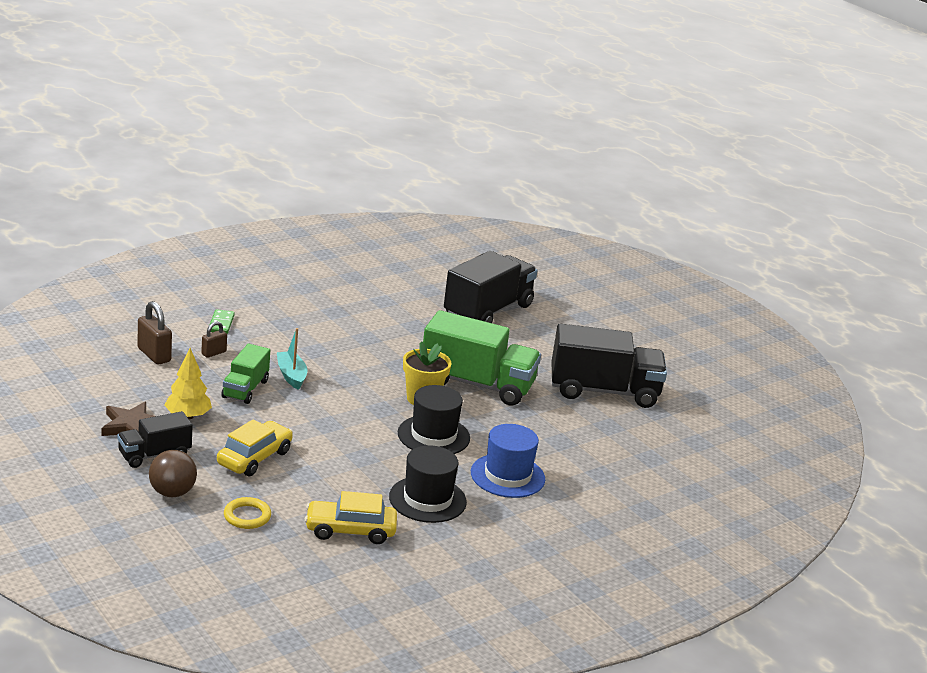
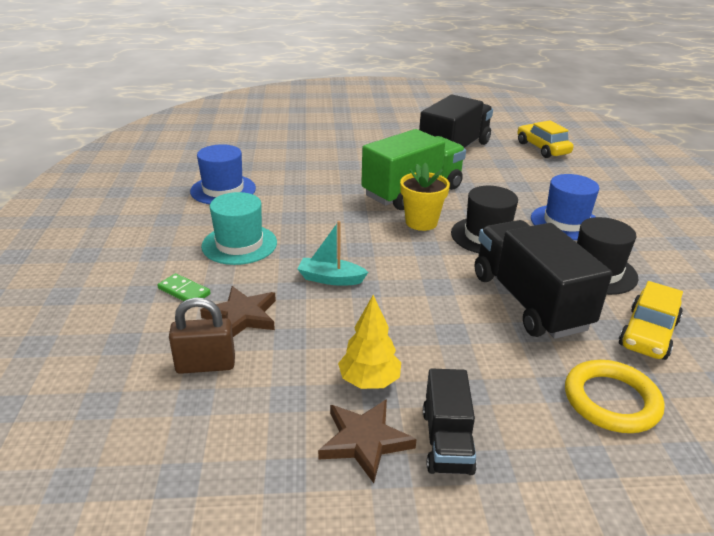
camera: 55 degrees left, 5 degrees up
brown ball [149,450,197,497] -> none
brown padlock [201,321,227,358] -> brown star [200,286,276,337]
yellow car [217,419,293,476] -> yellow car moved to [517,120,574,158]
green truck [222,344,270,404] -> none
yellow ring [224,497,271,529] -> yellow ring [565,360,665,433], size x1.57
black truck [444,251,537,323] -> black truck moved to [475,220,612,339]
none -> blue hat [190,144,256,204]
none -> turquoise hat [201,192,277,265]

